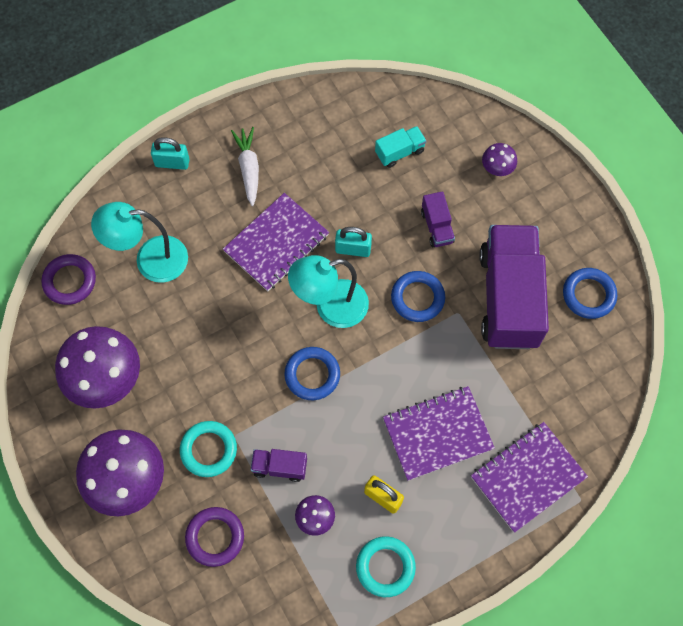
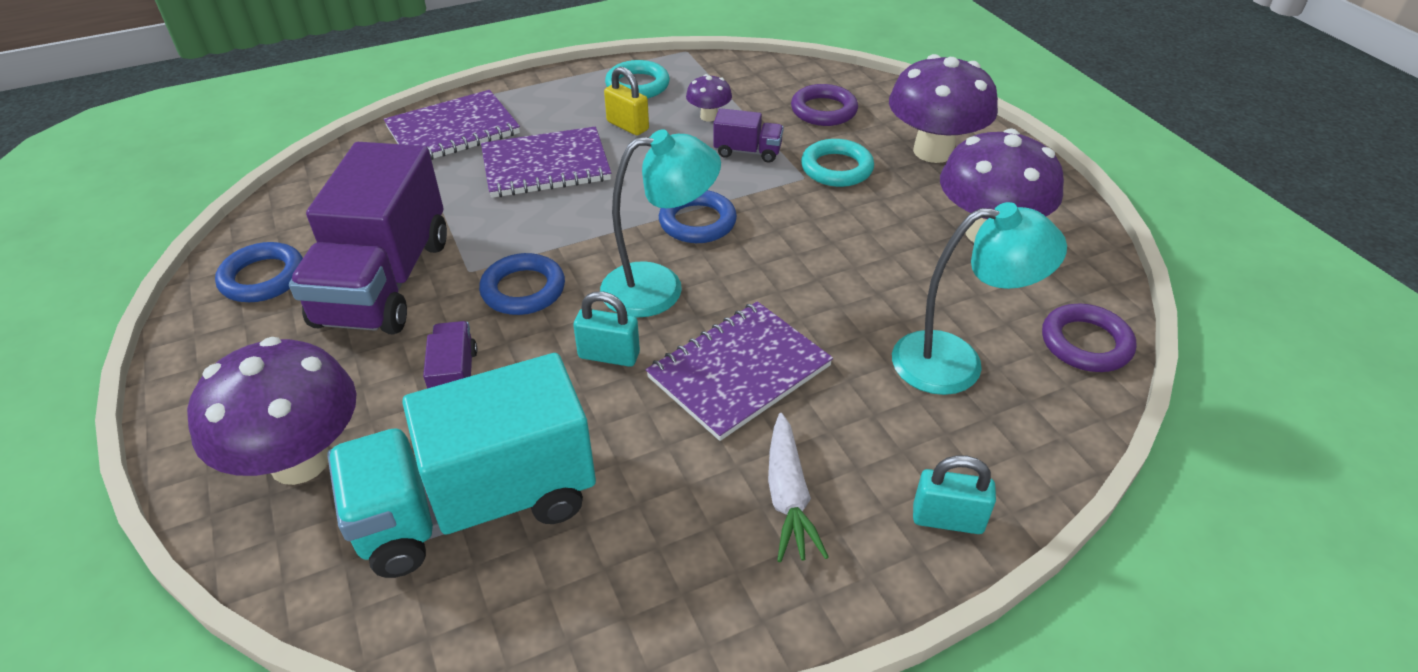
camera: 175 degrees left, 25 degrees down
turquoise truck [375,126,426,168] -> turquoise truck [327,353,596,578], size x2.34
purple mushroom [482,143,517,176] -> purple mushroom [187,337,356,485], size x2.16

